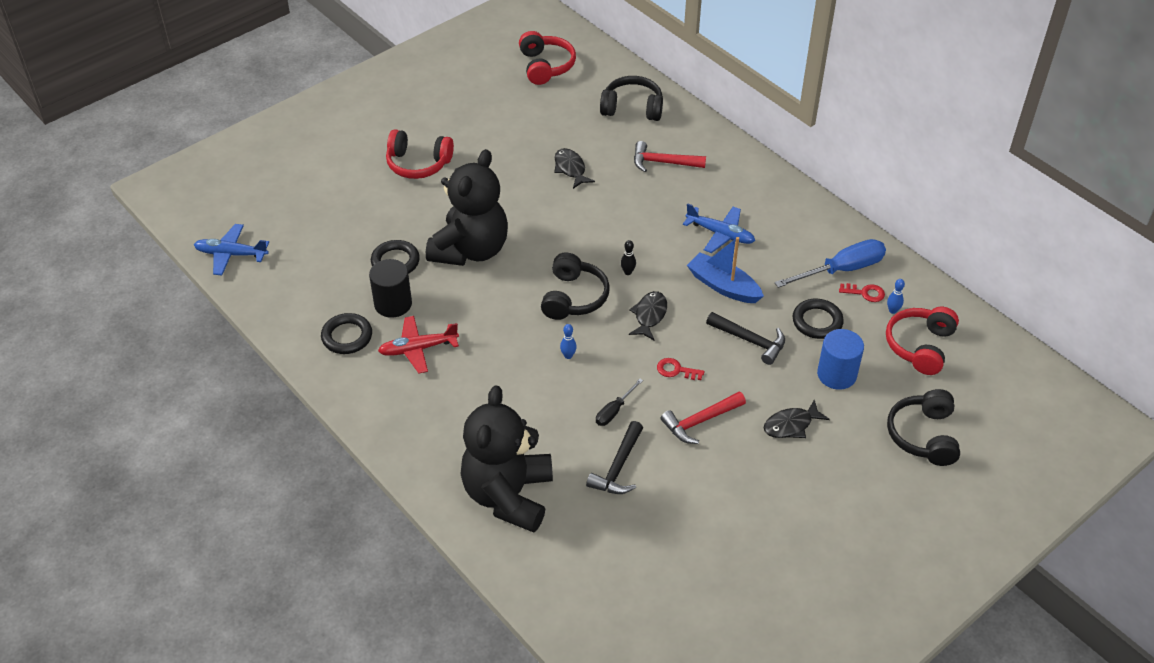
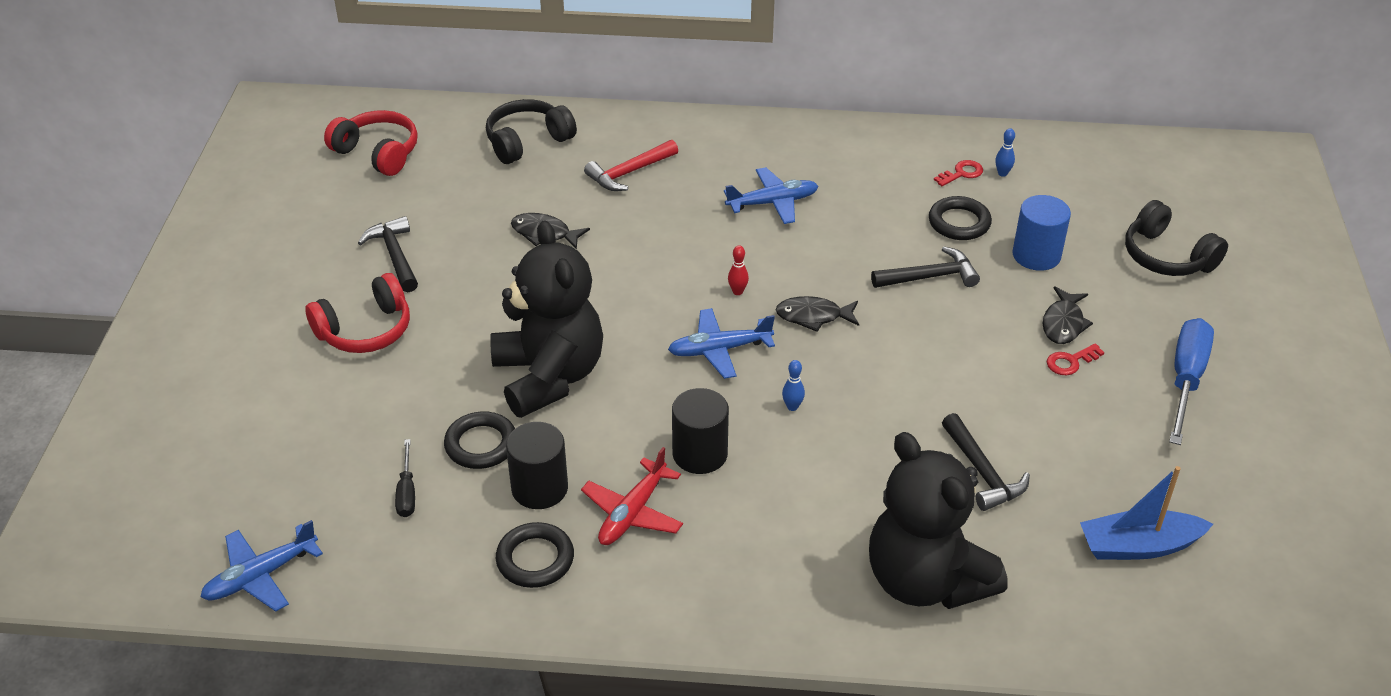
camera: 45 degrees left, 5 degrees down
black headphones [541,253,610,320] -> blue plane [668,308,775,379]
black screwdriver [596,379,643,426] -> black screwdriver moved to [395,439,415,517]
black bowling pin [621,240,636,275] -> red bowling pin [728,245,749,295]
black fish [629,291,667,340] -> black fish turned 60 degrees counterclockwise [776,296,859,332]
red key [657,358,704,380] -> red key moved to [1047,343,1104,375]
red hammer [661,392,746,444] -> none
blue boat [687,237,764,303] -> blue boat moved to [1080,466,1213,560]
blue screwdriver [774,239,886,288] -> blue screwdriver moved to [1169,318,1214,445]
red headphones [886,307,959,375] -> none
none -> black hammer [358,216,418,292]
none -> black cylinder [672,388,729,474]

